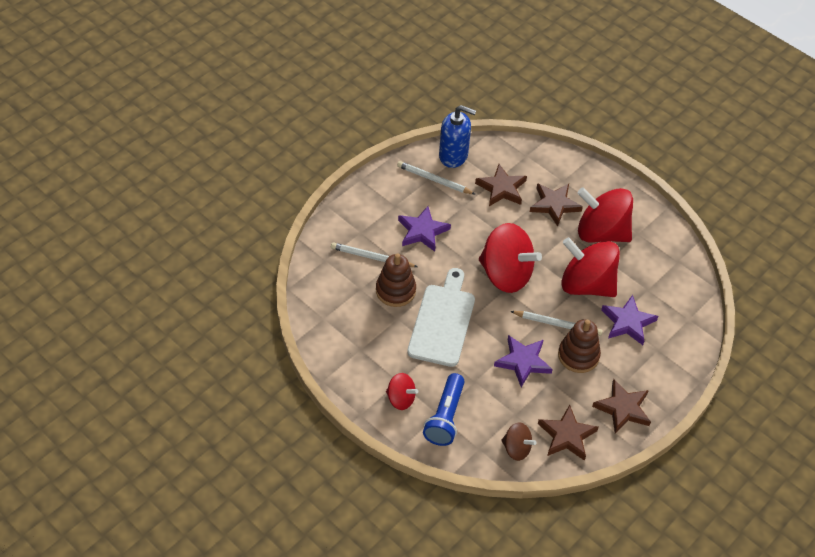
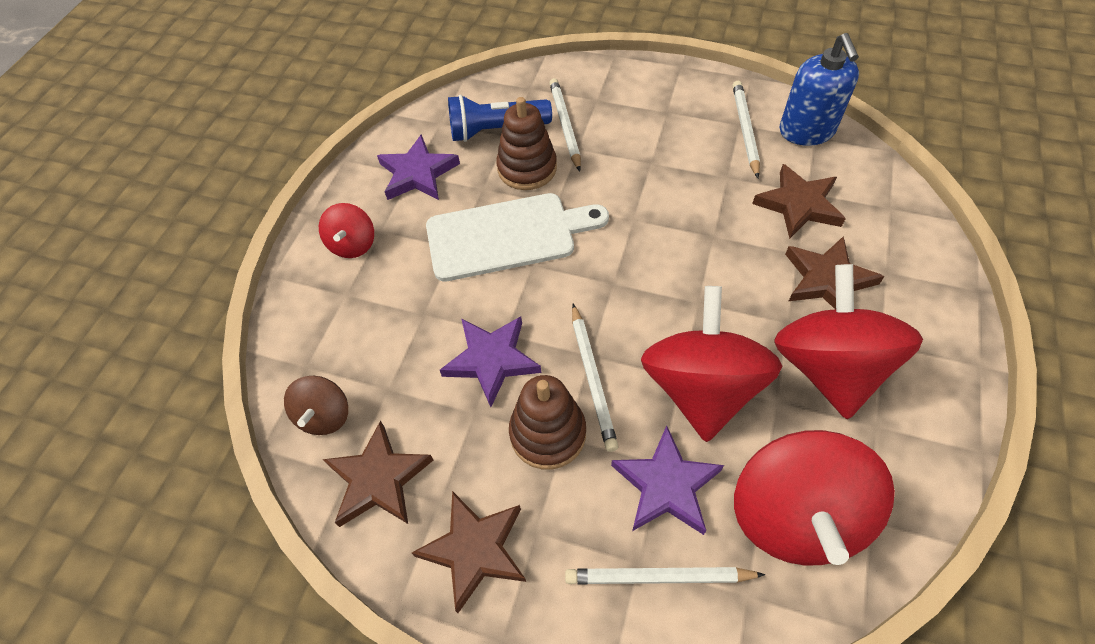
camera: 70 degrees right, 5 degrees up
purple star [398,206,451,252] -> purple star moved to [377,134,460,200]
blue flashlight [423,373,465,446] -> blue flashlight moved to [448,94,552,142]
red spinning top [479,223,542,293] -> red spinning top moved to [734,430,895,565]
none -> white pencil [565,567,765,584]

